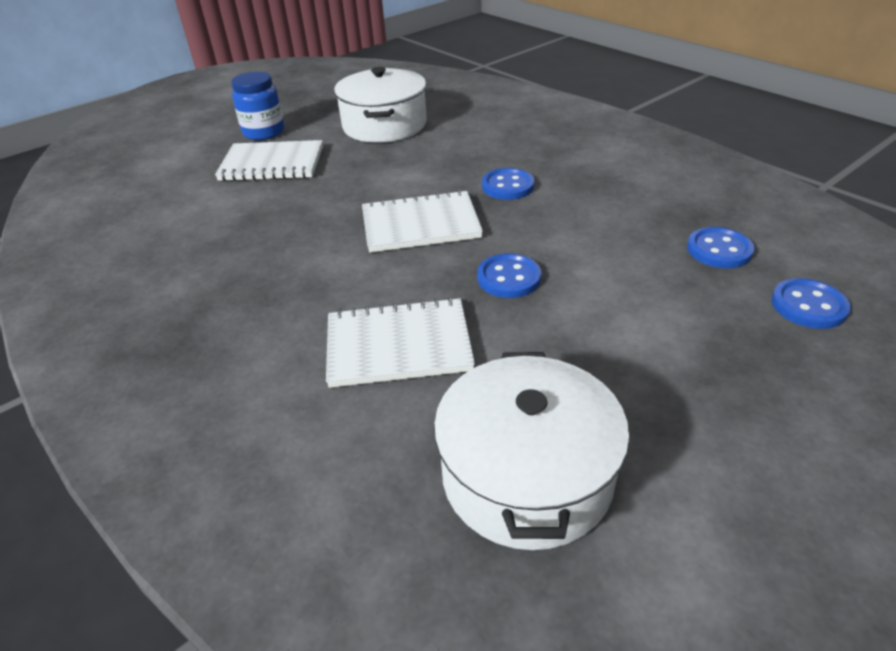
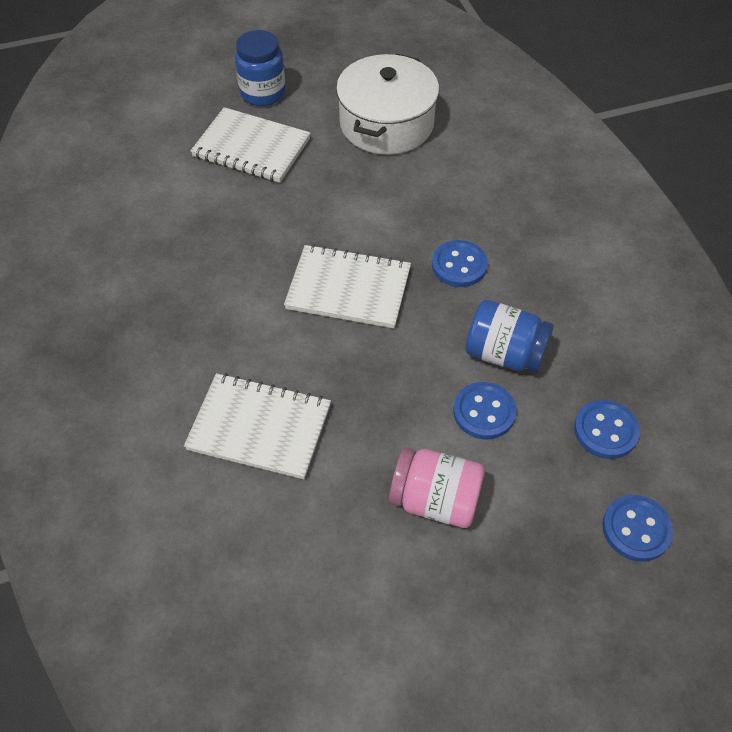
camera: 20 degrees right, 15 degrees up
white pot [434,352,630,550] -> none
blue button [477,253,541,298] -> blue button moved to [453,382,516,439]
none -> pink jar [389,448,485,528]
none -> blue jar [466,300,554,373]

